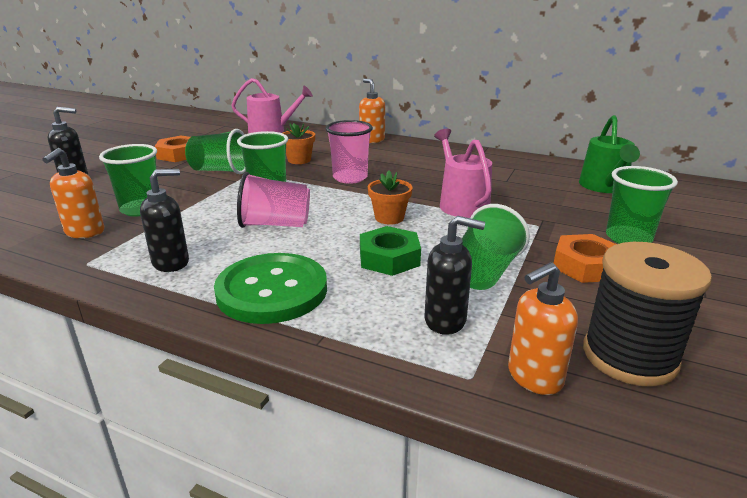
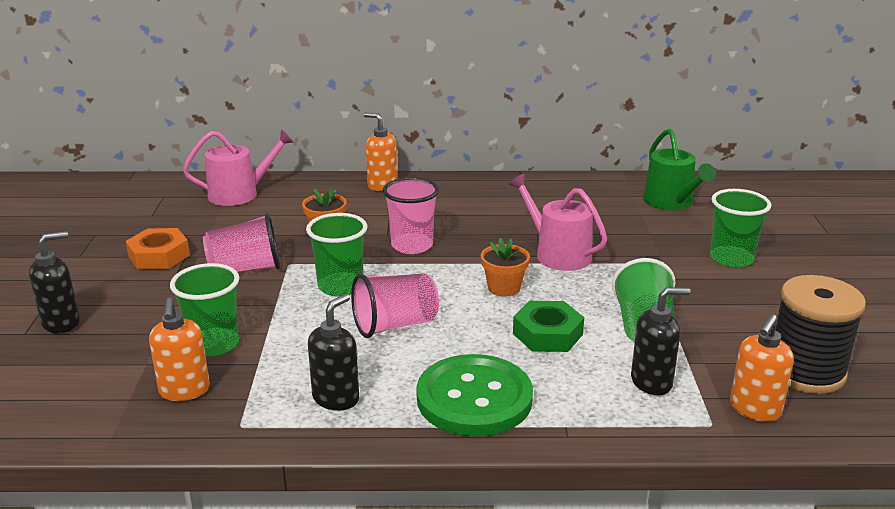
camera: 25 degrees left, 0 degrees up
green cup [185,129,246,174] -> pink cup [203,213,280,272]
orange nut [554,234,616,283] -> none

